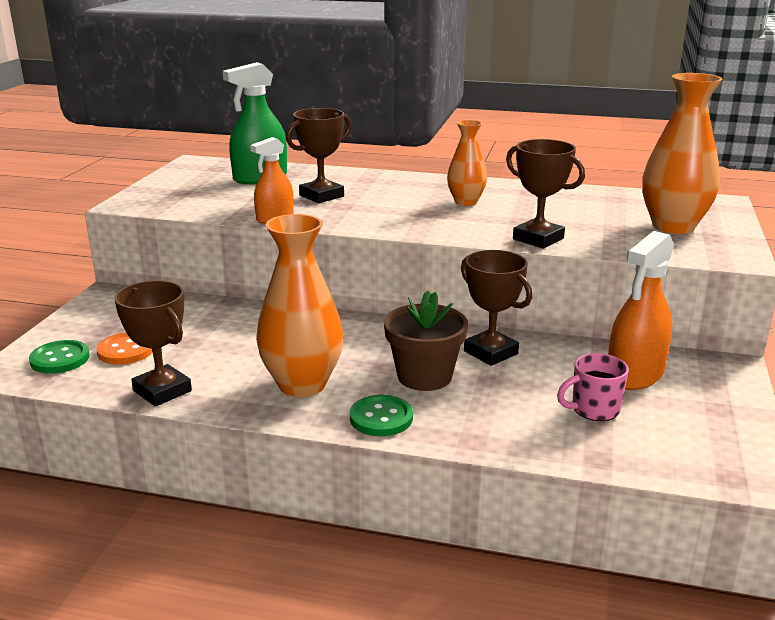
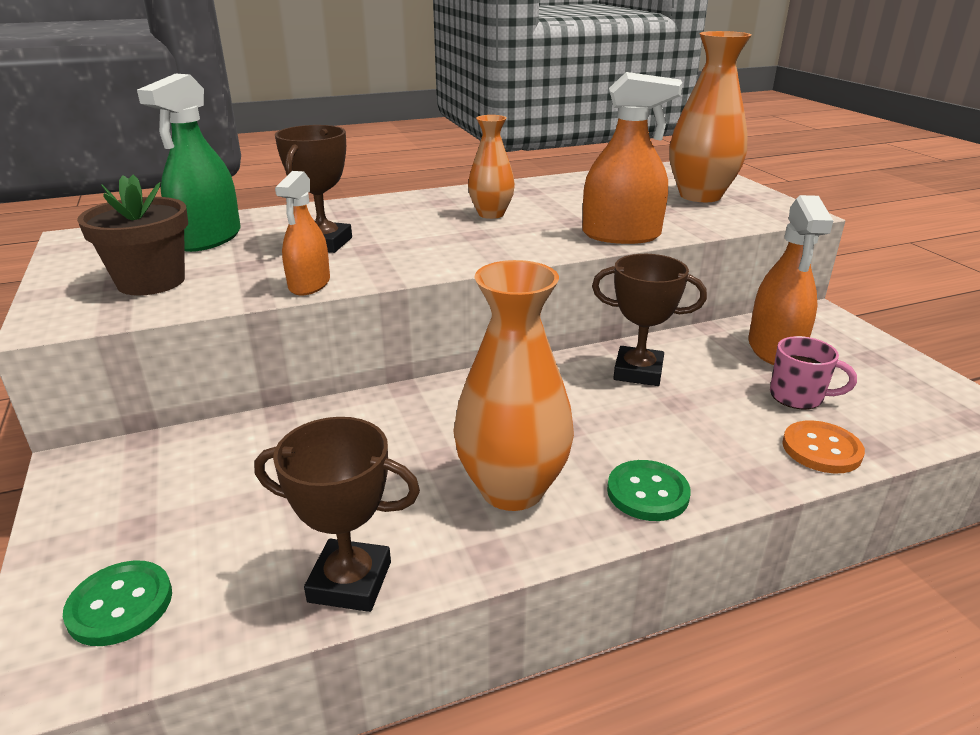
camera: 35 degrees left, 5 degrees up
orange button [96,332,153,365] -> orange button moved to [782,420,865,473]
brown flower pot [384,291,468,391] -> brown flower pot moved to [77,174,188,296]
brown trophy [506,139,585,249] -> orange spray bottle [582,72,683,244]
pink mug [557,353,629,421] -> pink mug turned 105 degrees counterclockwise [770,336,857,410]

